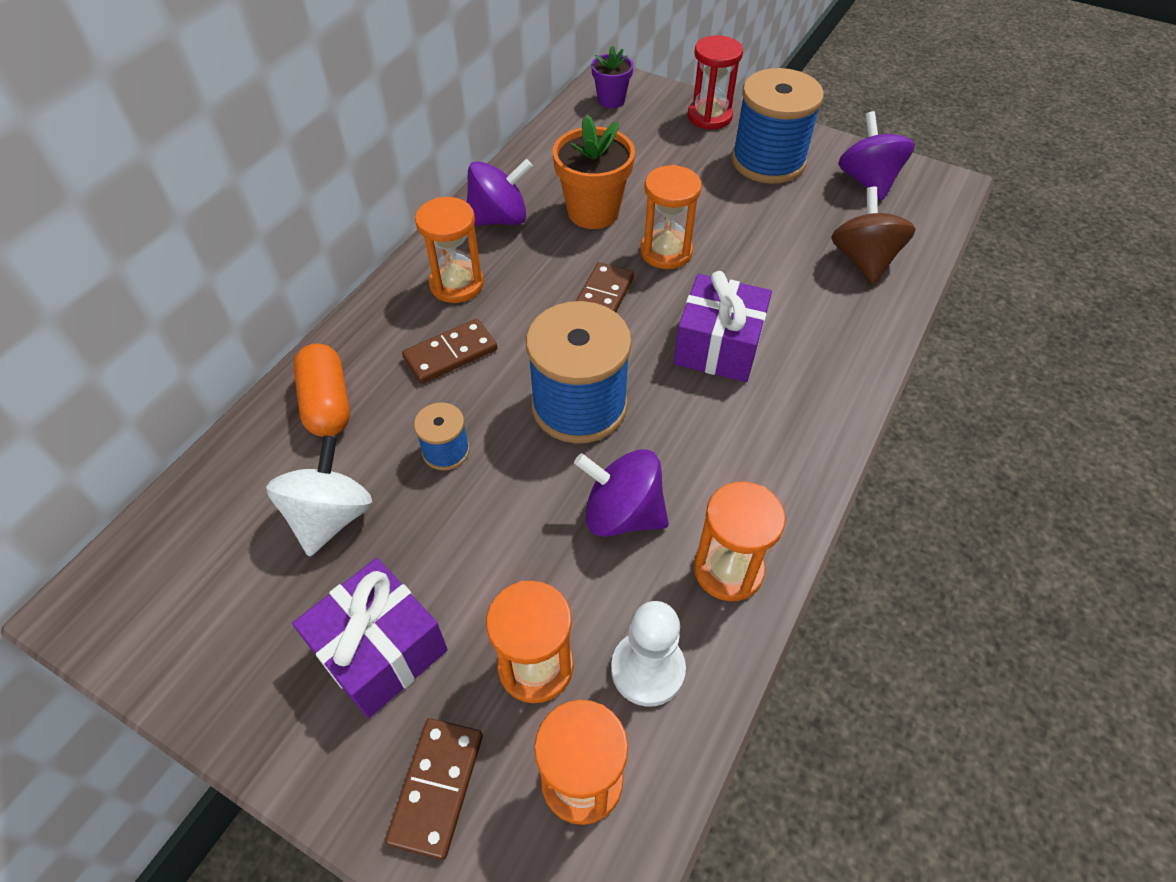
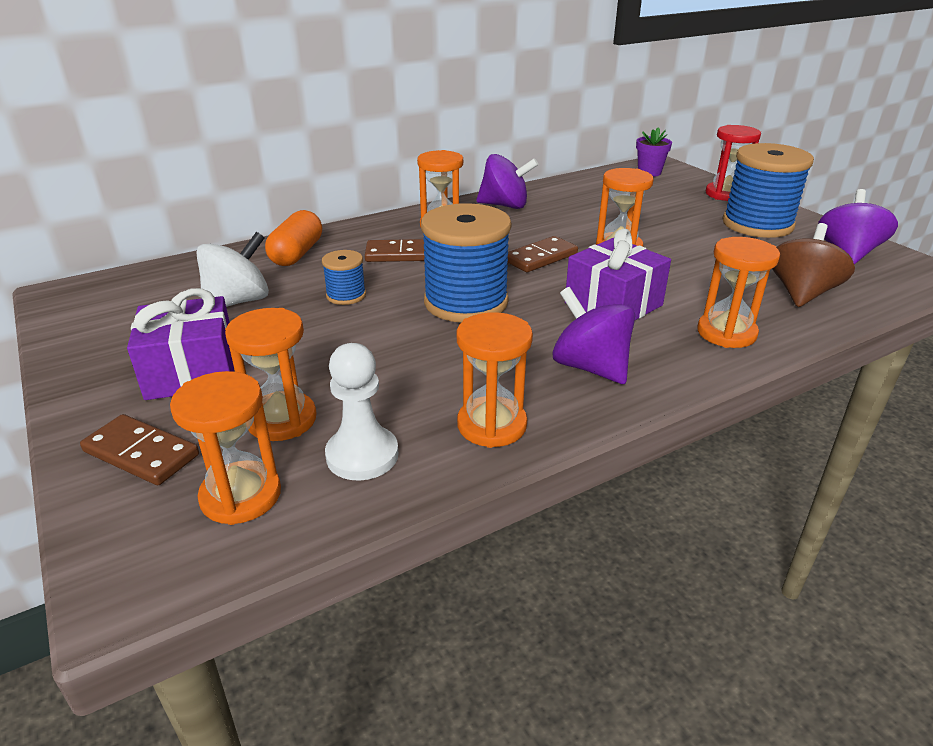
camera: 30 degrees right, 20 degrees down
brown domino [385,718,483,860] -> brown domino turned 75 degrees clockwise [80,414,199,485]
orange flower pot [553,115,635,229] -> none
purple spinning top [574,449,669,537] -> purple spinning top moved to [552,287,635,384]
none -> orange hourglass [697,237,780,348]

